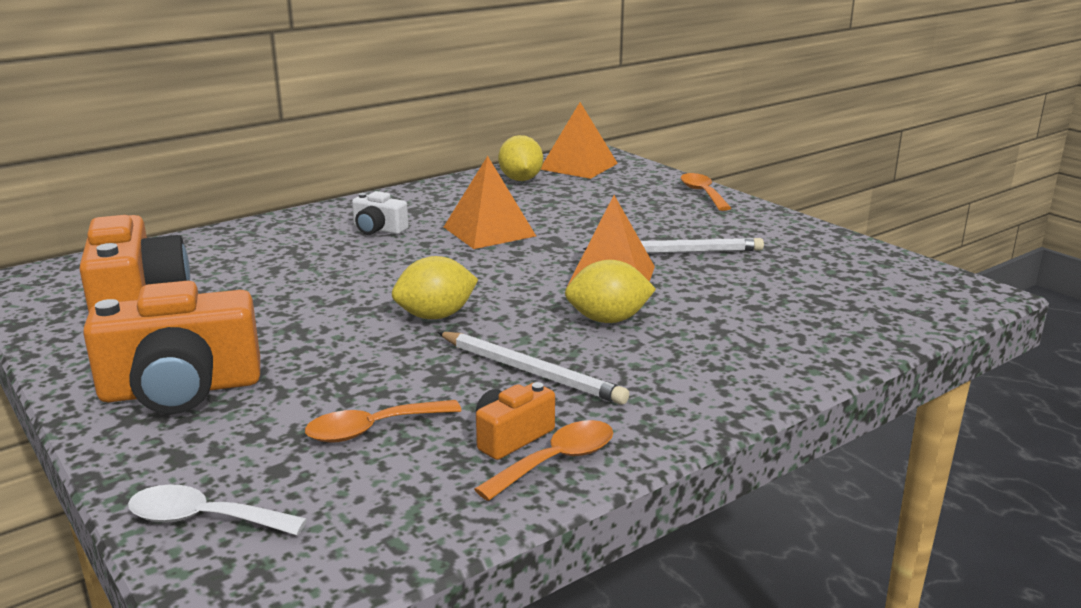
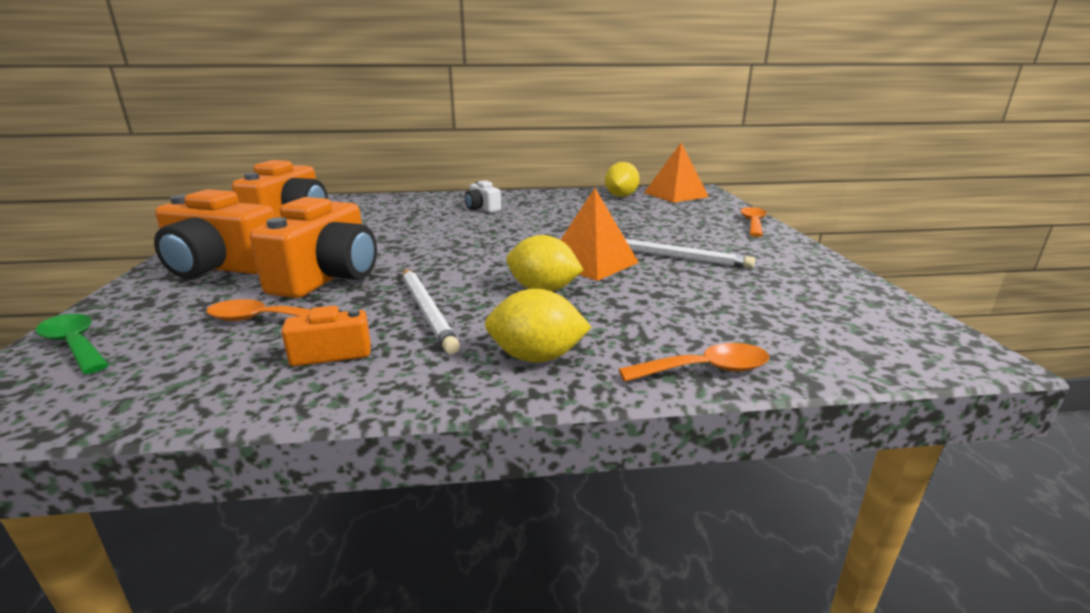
camera: 30 degrees right, 0 degrees up
white spoon [128,484,307,536] -> green spoon [36,314,109,374]
yellow lemon [392,256,478,319] -> yellow lemon moved to [485,289,592,363]
orange pyramid [444,156,536,249] -> none
orange spoon [474,420,613,501] -> orange spoon moved to [618,343,769,382]
none -> orange camera [250,197,377,298]

